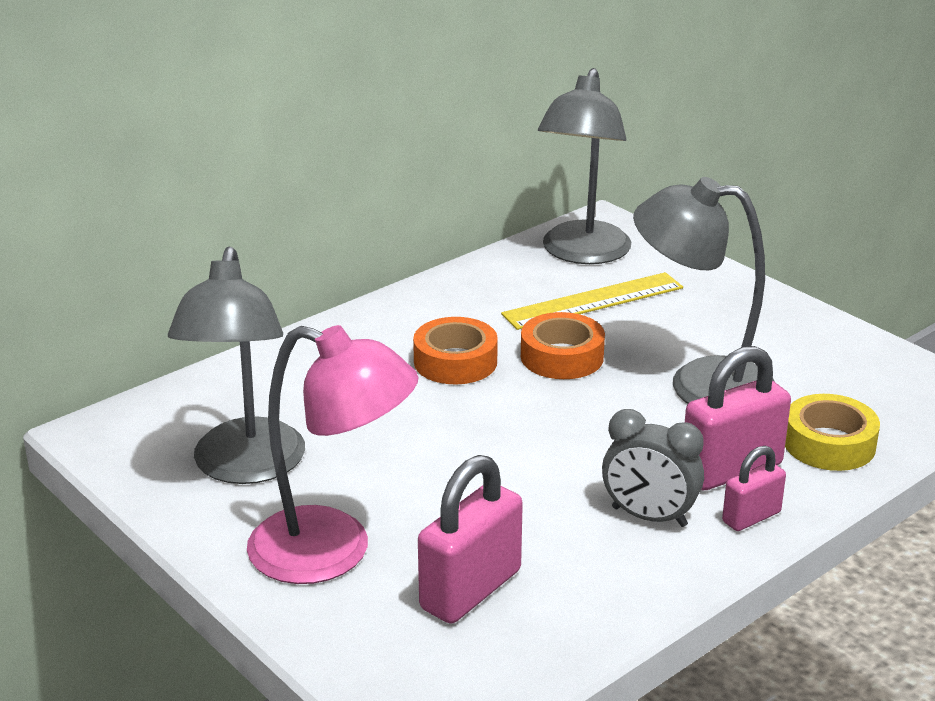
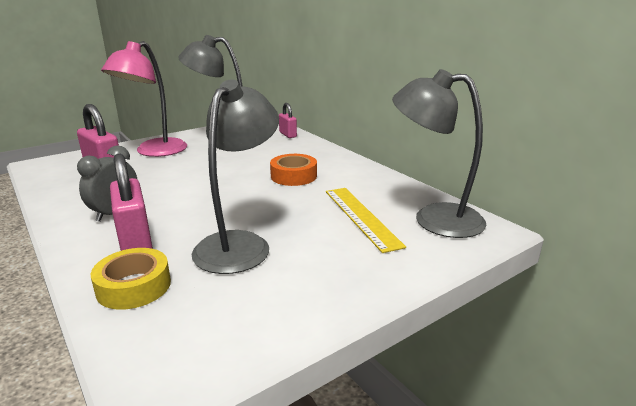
camera: 95 degrees right, 5 degrees down
orange tape [521,312,605,379] -> none
pink padlock [722,446,786,531] -> pink padlock moved to [279,103,297,138]

